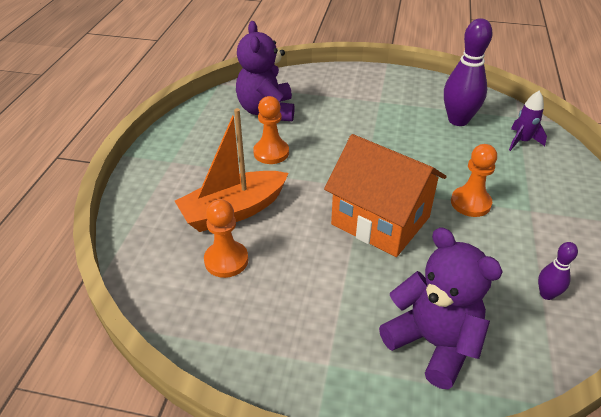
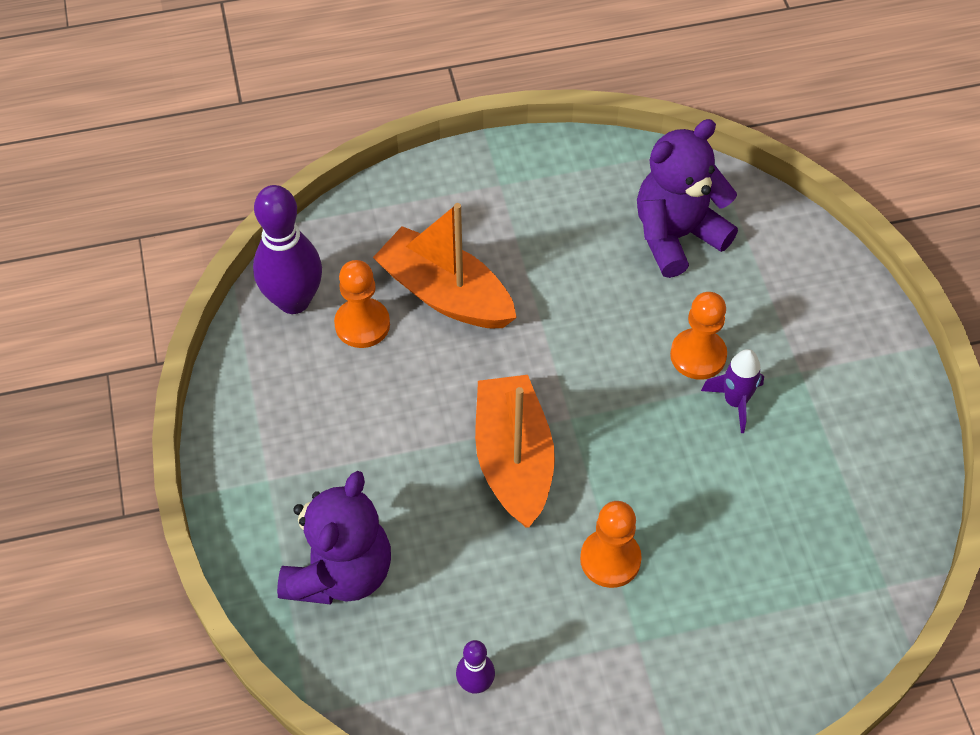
camera: 65 degrees right, 15 degrees up
orange pawn [253,96,289,164] -> orange pawn moved to [670,292,727,380]
orange house [324,134,446,257] -> orange boat [475,375,555,528]
purple bowling pin [444,18,493,126] -> purple bowling pin moved to [253,185,322,314]
purple rocket [509,91,547,151] -> purple rocket moved to [701,349,764,433]

